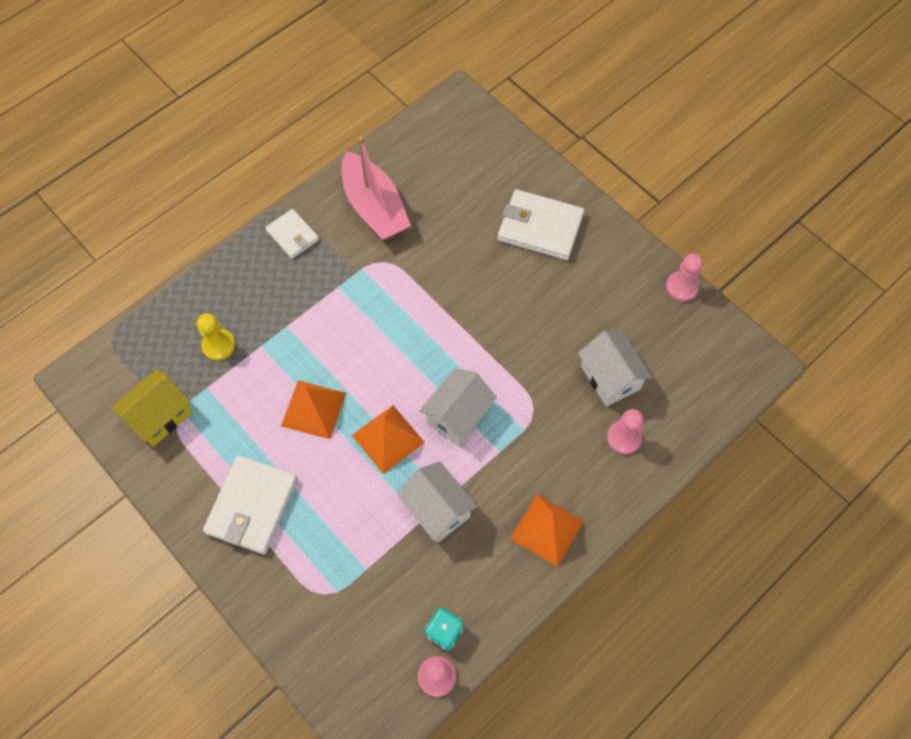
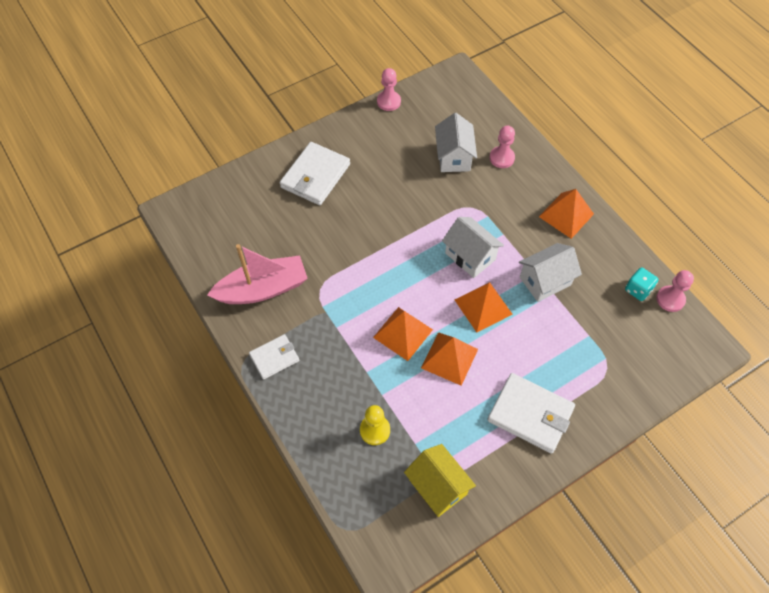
camera: 80 degrees left, 5 degrees down
white house [578,331,652,407] -> white house turned 75 degrees counterclockwise [435,113,477,172]
none -> orange pyramid [373,307,433,361]

